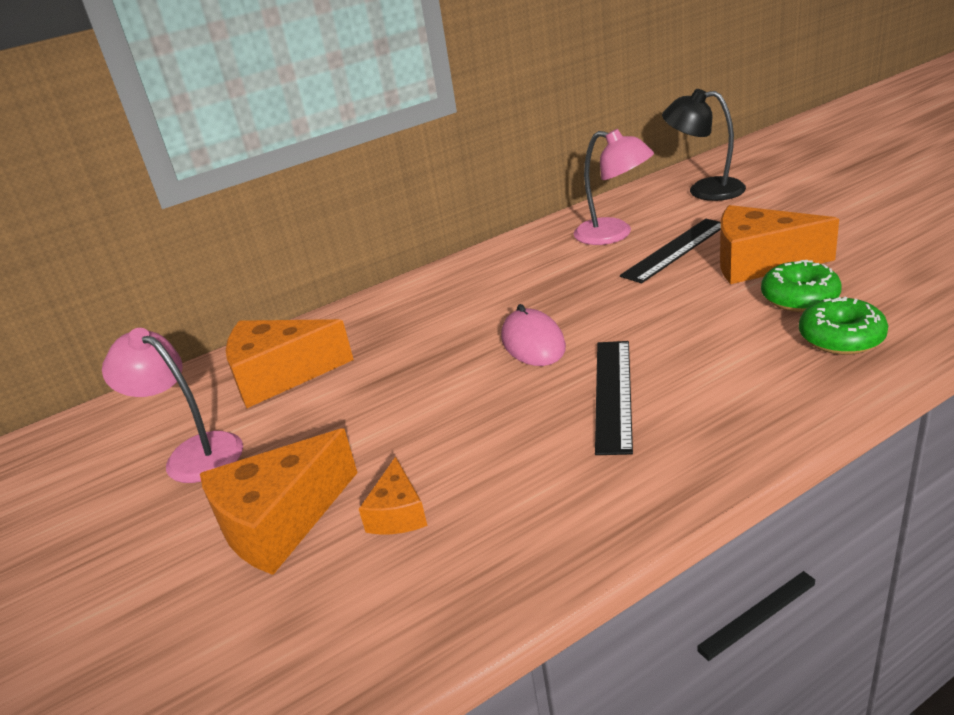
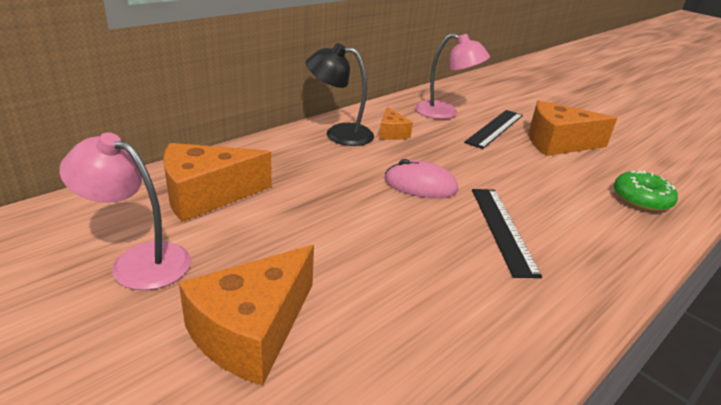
camera: 20 degrees left, 0 degrees up
orange cheese [359,457,428,534] -> orange cheese moved to [379,107,413,140]
pink mouse [501,304,566,366] -> pink mouse turned 45 degrees counterclockwise [385,159,458,198]
black lamp [662,89,746,201] -> black lamp moved to [306,43,374,146]
green donut [761,260,842,312] -> none

